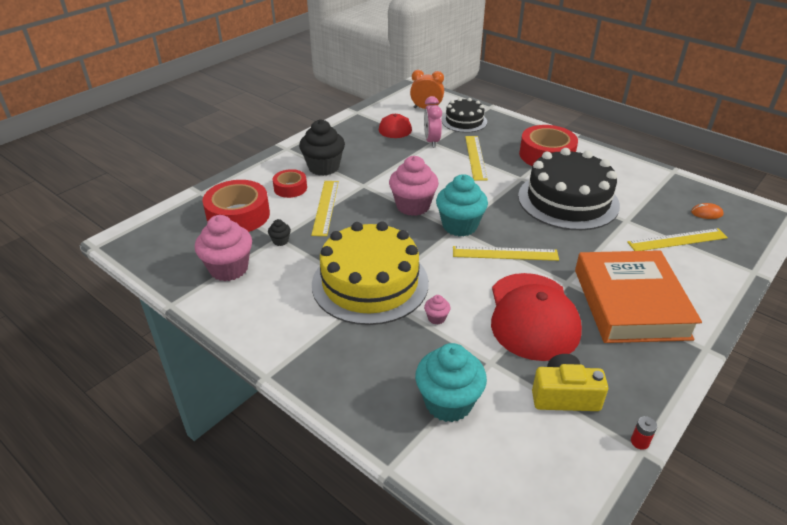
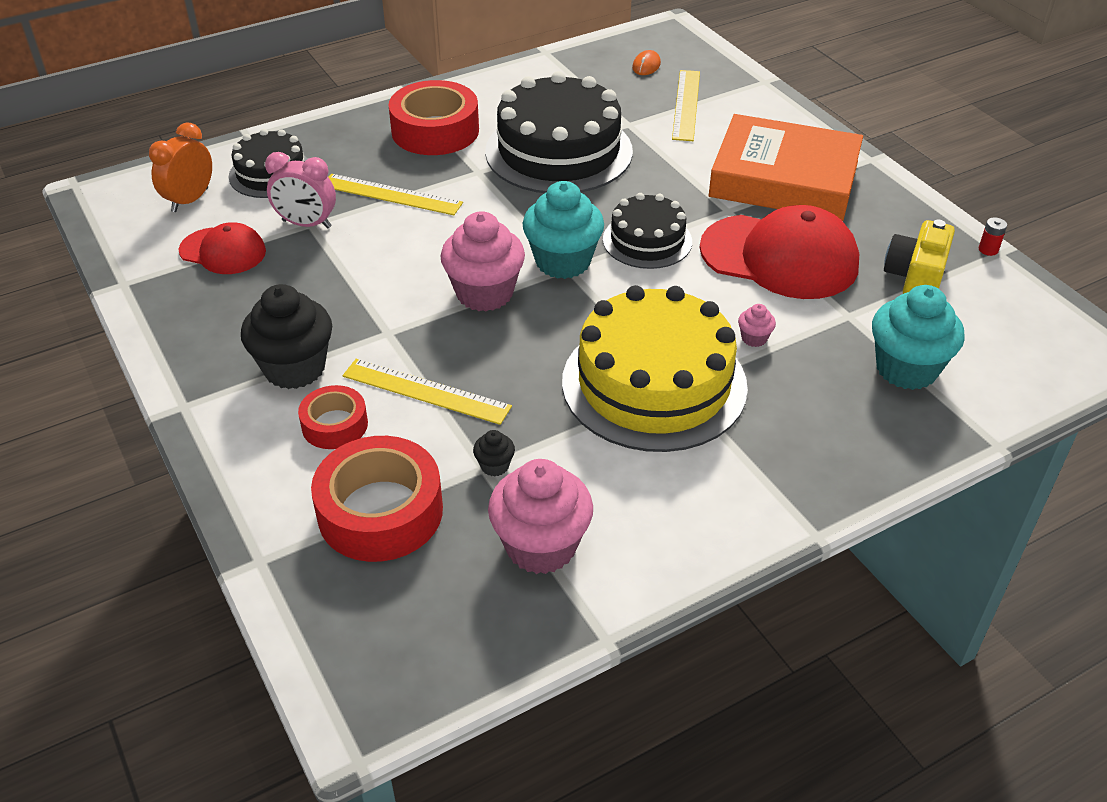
camera: 70 degrees left, 5 degrees up
yellow ruler [453,246,559,261] -> black cake [603,193,692,269]

